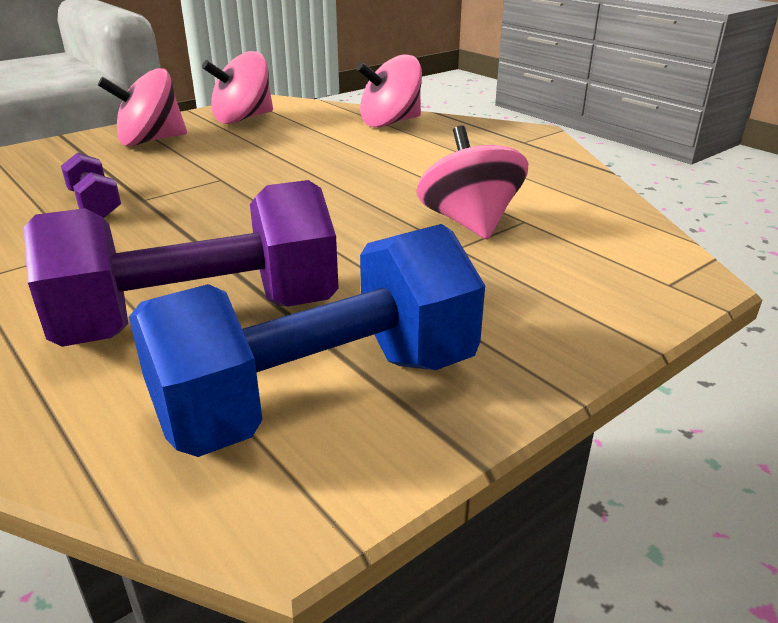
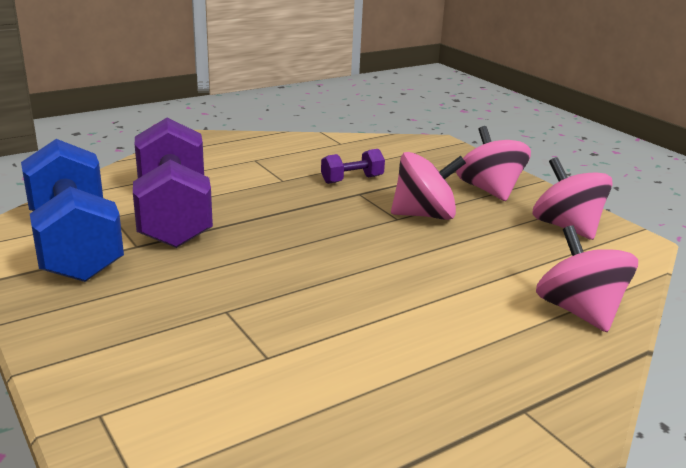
camera: 95 degrees right, 5 degrees down
pink spinning top [416,125,529,240] -> pink spinning top moved to [391,152,466,220]

